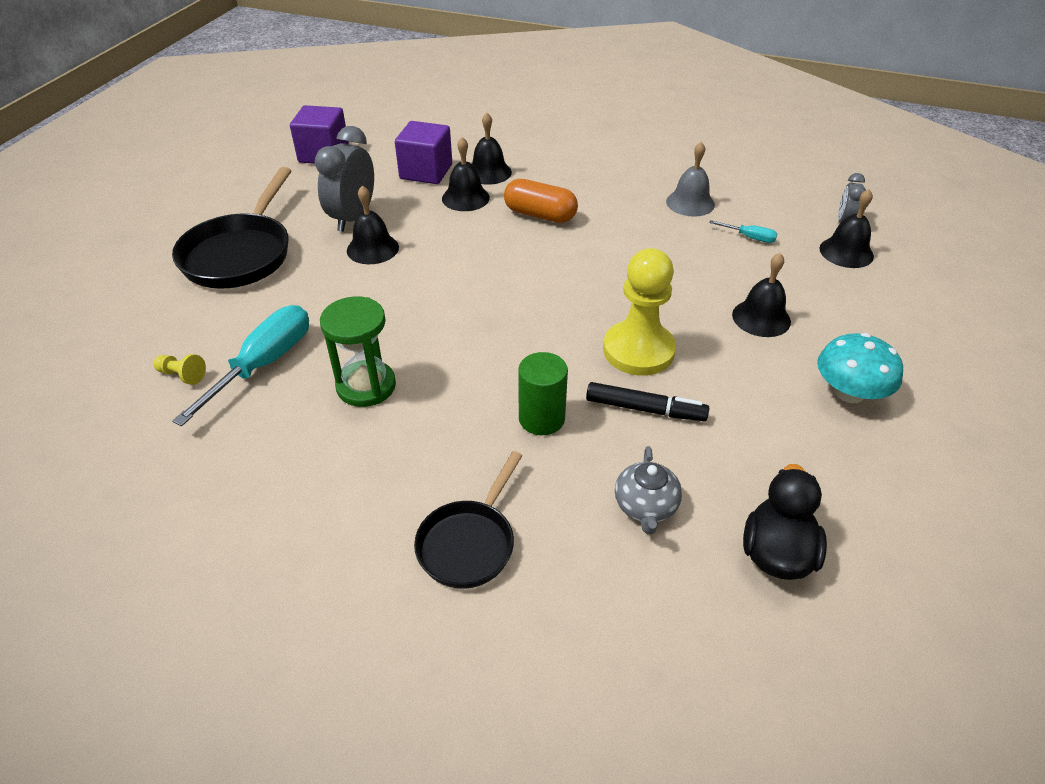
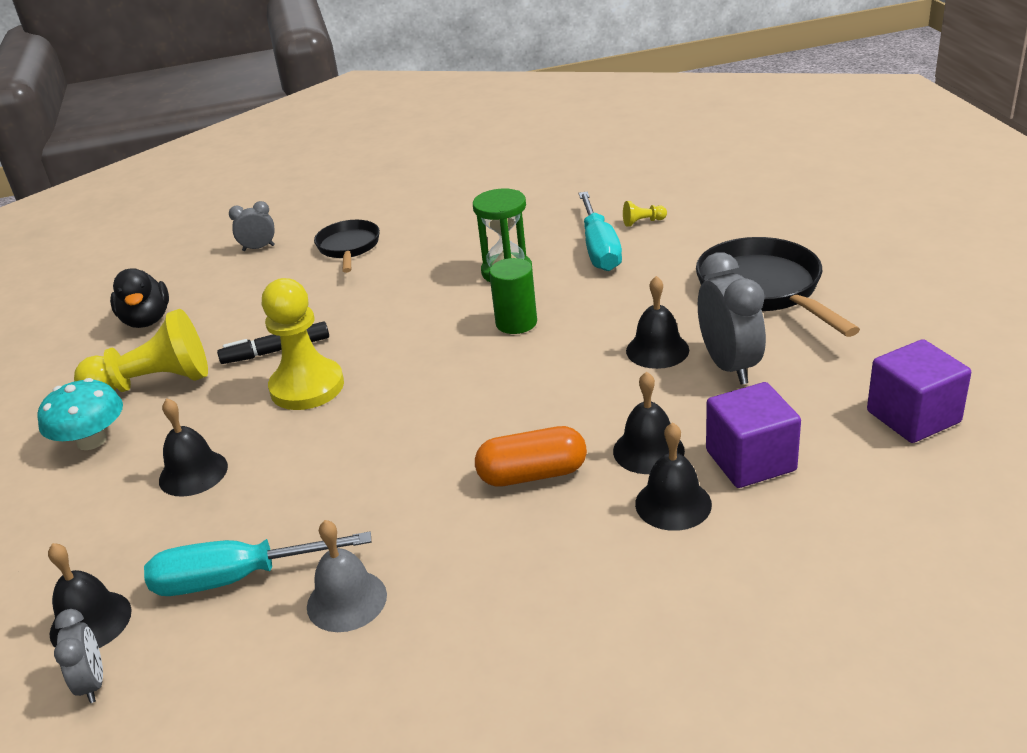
camera: 150 degrees right, 10 degrees down
green cylinder [518,352,568,435] -> green cylinder moved to [489,258,537,334]
grey teapot [615,446,682,534] -> none
turquoise screwdriver [709,220,777,243] -> turquoise screwdriver [144,532,371,596], size x2.15
none -> yellow pawn [74,309,208,392]
none -> grey clock [229,201,275,251]

